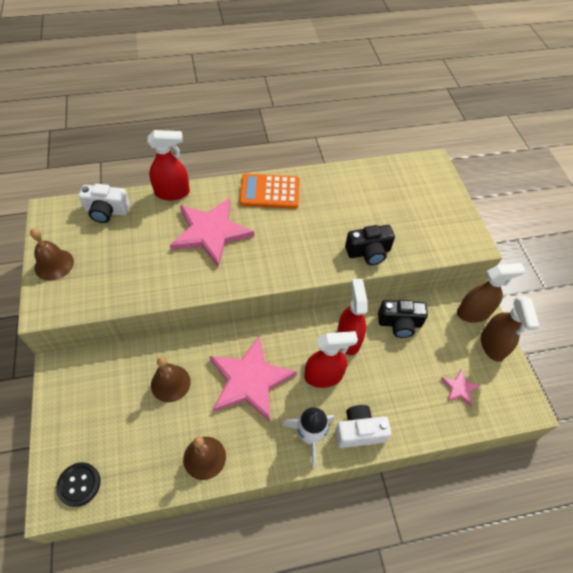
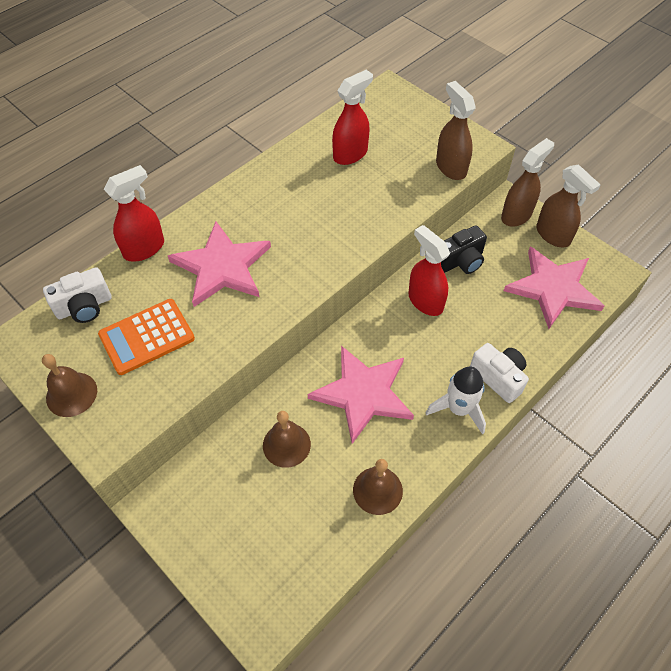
camera: 30 degrees left, 0 degrees up
black button [56,462,100,507] -> none
orange calculator [240,174,299,209] -> orange calculator moved to [98,299,195,375]
red spray bottle [304,331,358,388] -> red spray bottle moved to [332,70,373,165]
white camera [335,405,391,448] -> white camera turned 90 degrees clockwise [470,343,529,403]
black camera [345,225,395,265] -> none
pink star [441,369,480,406] -> pink star [504,247,604,329], size x2.32
none -> brown spray bottle [436,81,476,180]

